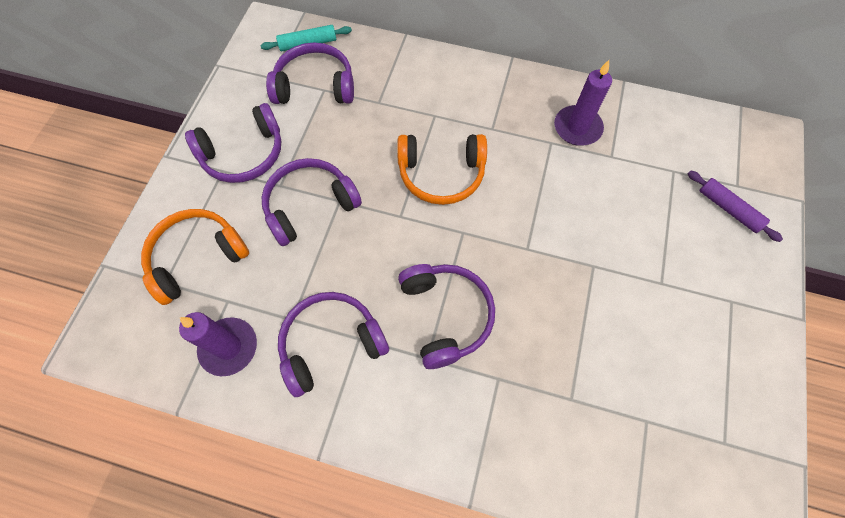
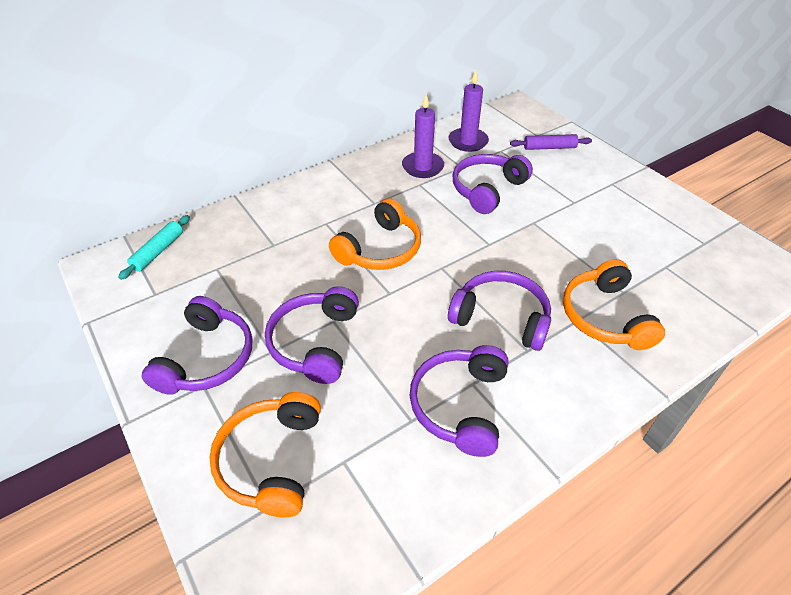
camera: 50 degrees left, 20 degrees down
purple candle [179,312,257,376] -> purple candle moved to [448,70,489,152]
purple headphones [266,43,354,104] -> purple headphones moved to [453,154,533,214]
none -> orange headphones [563,259,665,350]

